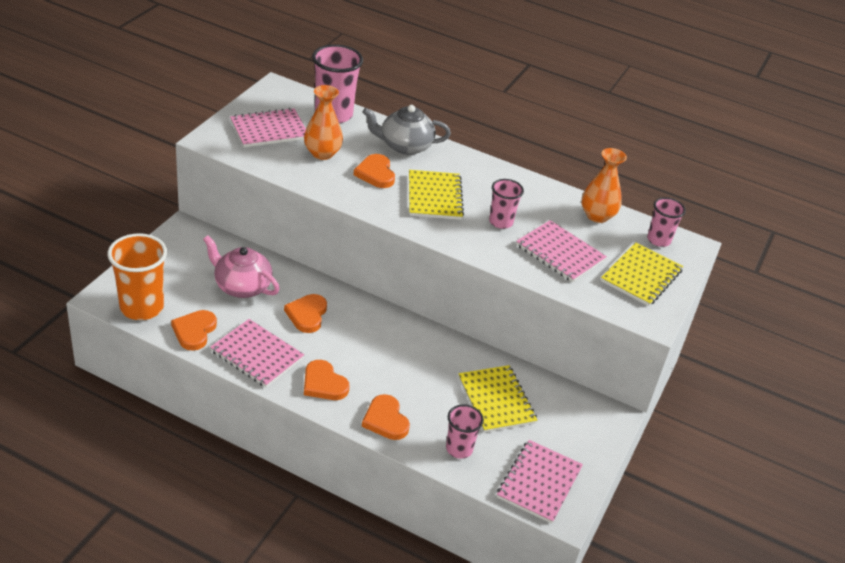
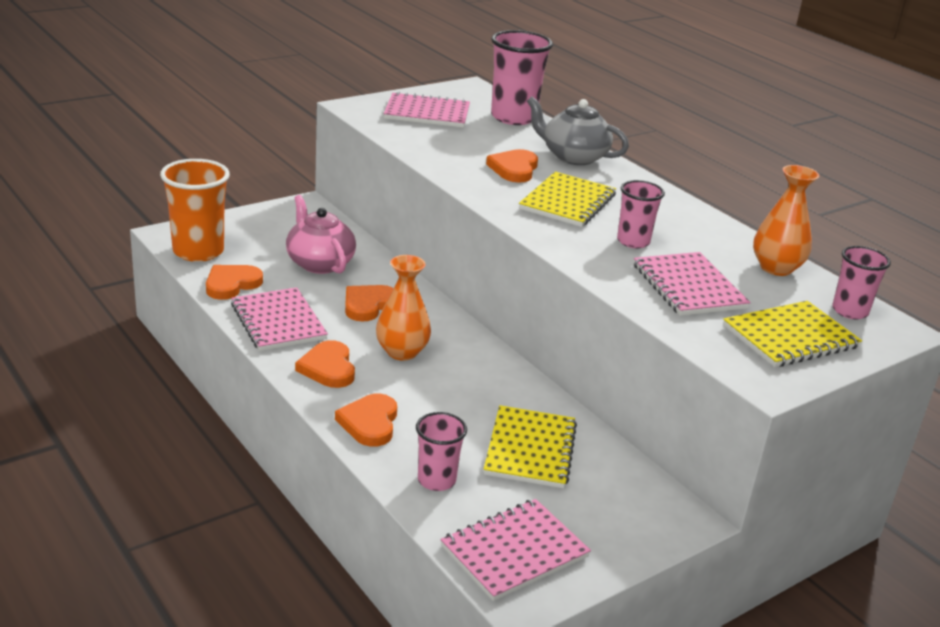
camera: 30 degrees right, 10 degrees down
orange vase [304,85,343,160] -> orange vase moved to [376,255,431,361]

